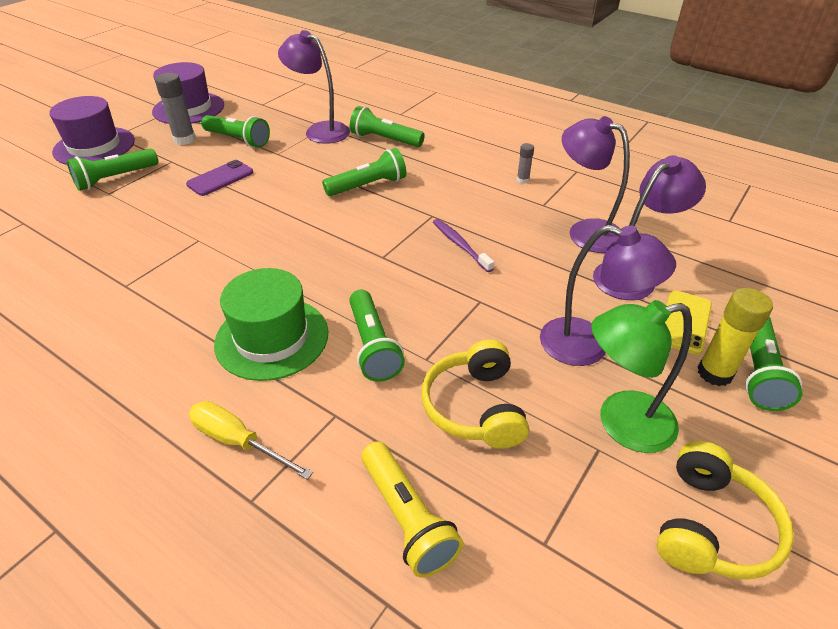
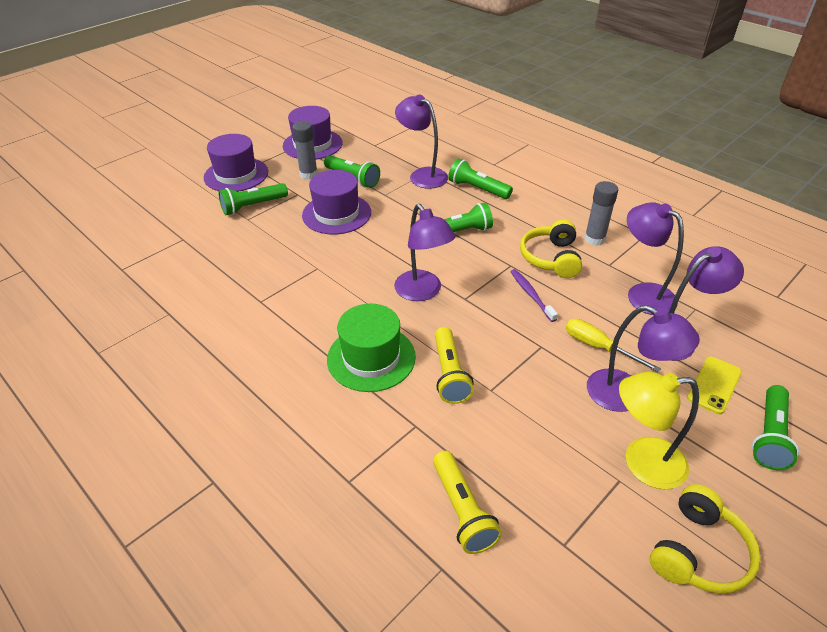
camera: 10 degrees right, 0 degrees up
purple phone [186,160,253,196] -> purple hat [302,170,371,235]
yellow screwdriver [189,401,313,480] -> yellow screwdriver moved to [566,319,661,372]
green flashlight [349,290,405,382] -> yellow flashlight [435,327,474,404]
yellow headphones [421,339,529,448] -> yellow headphones moved to [520,220,582,278]
grey glue stick [517,143,534,184] -> grey glue stick [585,181,618,246], size x1.87
green lamp [591,300,692,453] -> yellow lamp [619,372,699,490]
yellow glue stick [697,288,773,386] -> none
none -> purple lamp [394,204,456,301]

